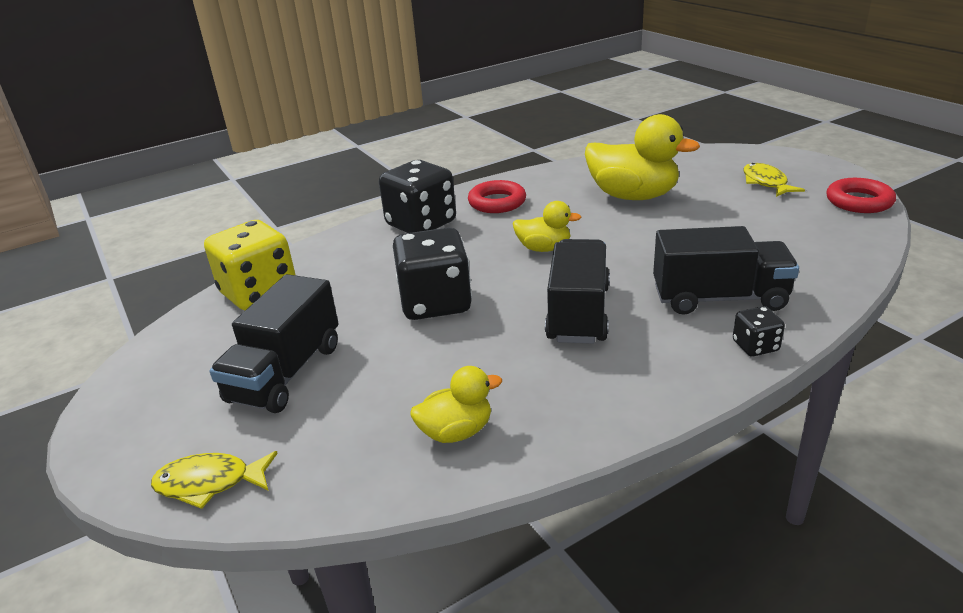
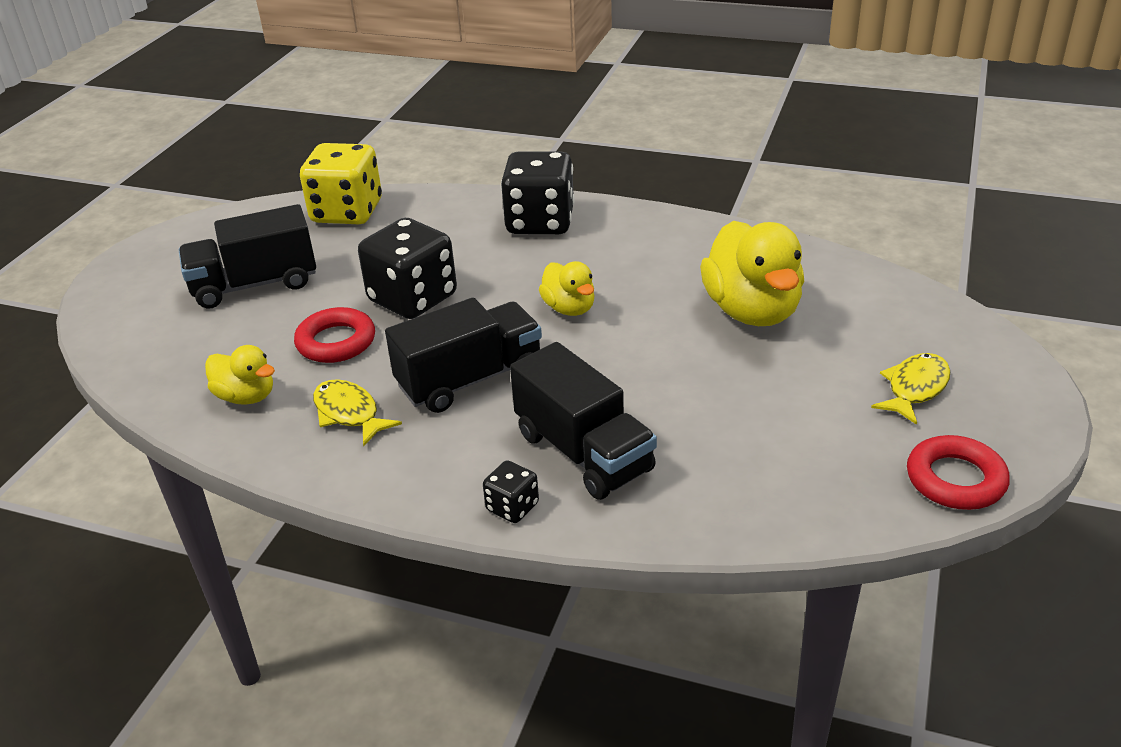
camera: 50 degrees right, 5 degrees up
yellow fish [151,451,278,509] -> yellow fish moved to [313,379,402,446]
red ring [468,180,526,213] -> red ring moved to [294,307,375,363]

